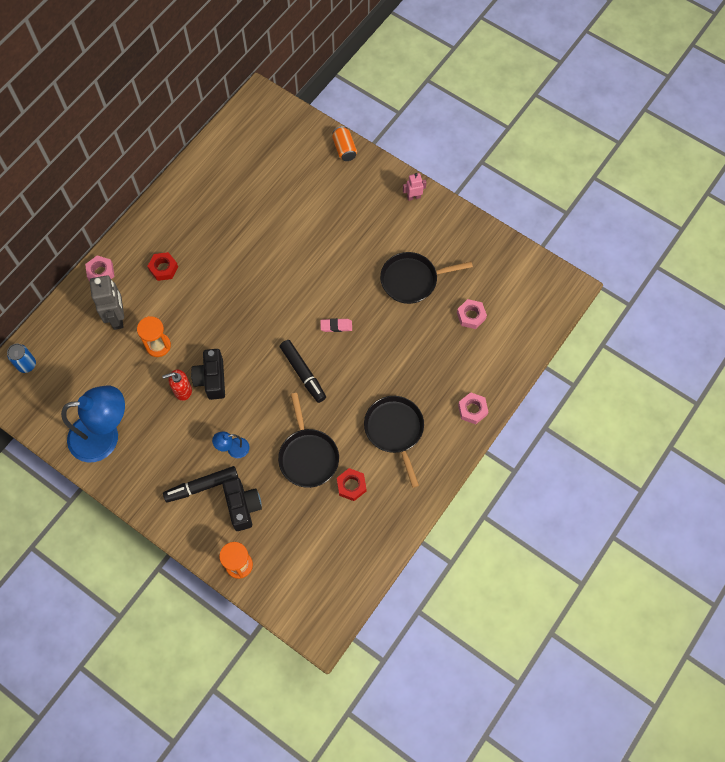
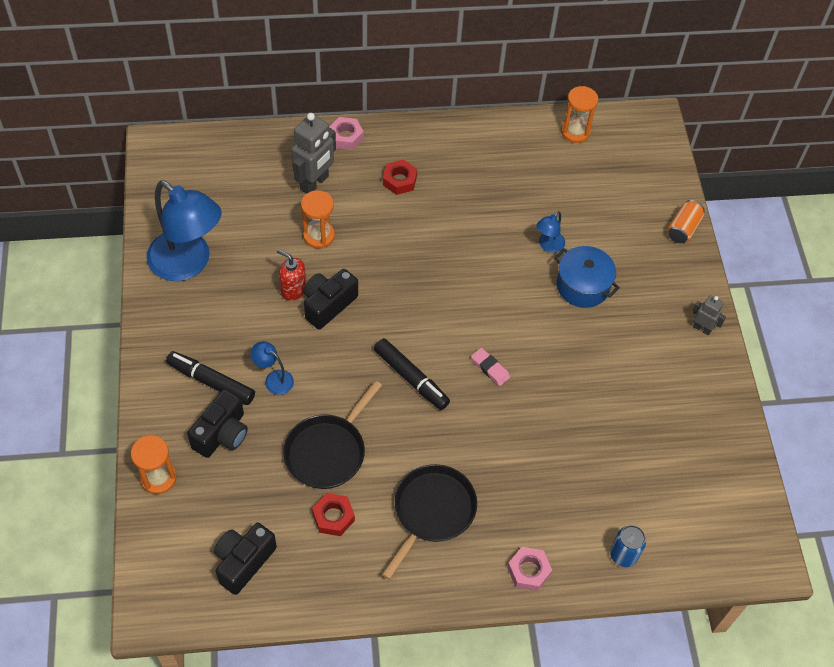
camera: 45 degrees right, 10 degrees down
blue can [7,344,36,373] -> blue can moved to [610,525,646,567]
black marker [280,340,326,403] -> black marker turned 60 degrees counterclockwise [374,338,450,410]
black pan [380,252,473,304] -> none
pink robot [403,173,426,201] -> grey robot [692,295,726,335]
pink nut [457,299,487,329] -> none
none -> black camera [214,523,277,595]
none -> blue lamp [536,211,565,253]
none -> blue pot [554,246,620,308]
none -> orange hourglass [561,86,598,143]

